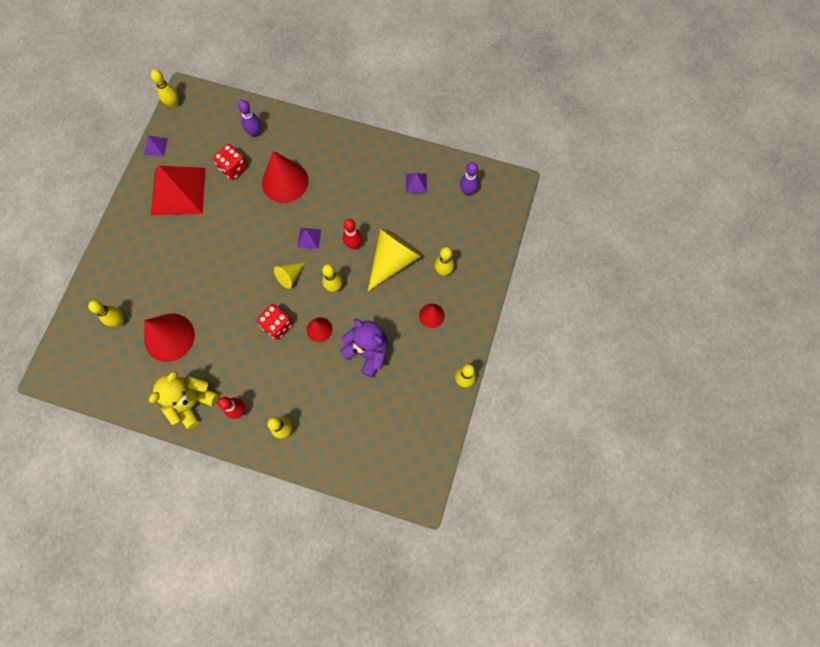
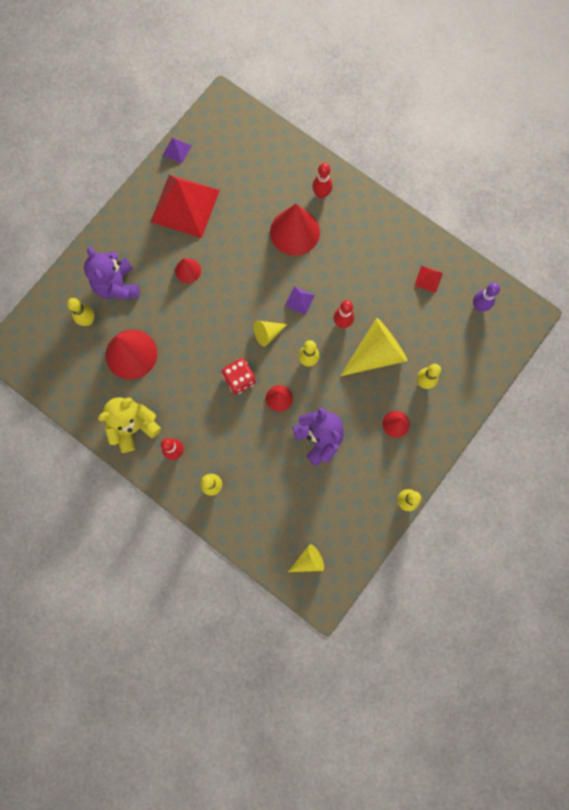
camera: 20 degrees right, 5 degrees up
yellow bowling pin [151,69,178,108] -> none
red dice [213,144,248,180] -> none
purple bowling pin [238,100,261,137] -> none
purple pyramid [406,173,427,193] -> red pyramid [414,266,443,293]
none -> purple teddy bear [84,247,140,300]
none -> red cone [175,258,201,283]
none -> yellow cone [288,544,324,572]
none -> red bowling pin [312,163,333,199]

